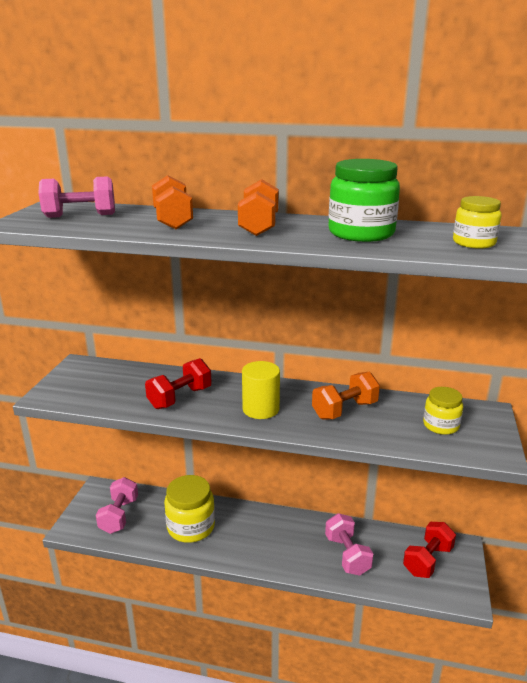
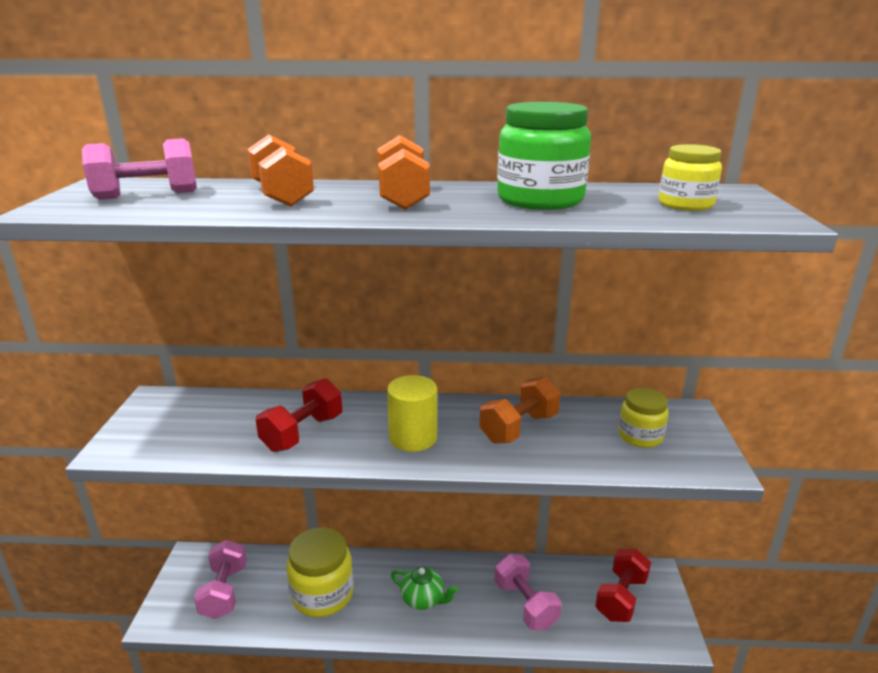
camera: 10 degrees left, 0 degrees up
none -> green teapot [391,567,458,610]

